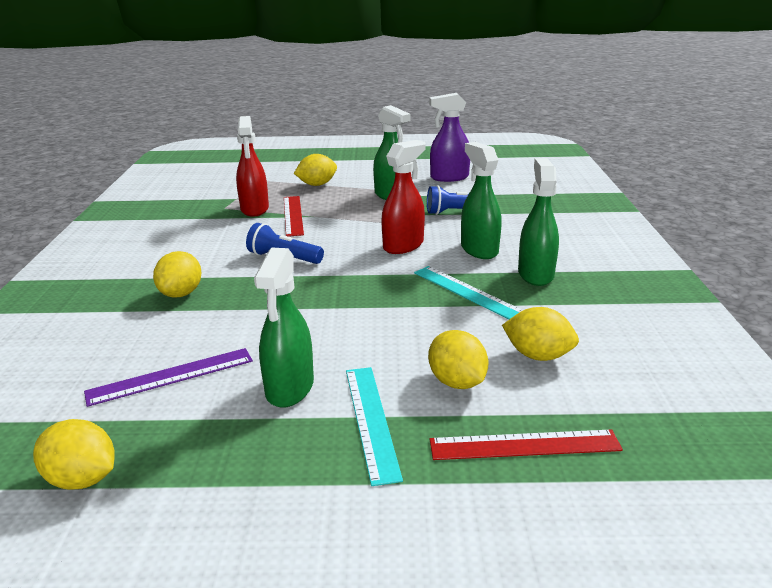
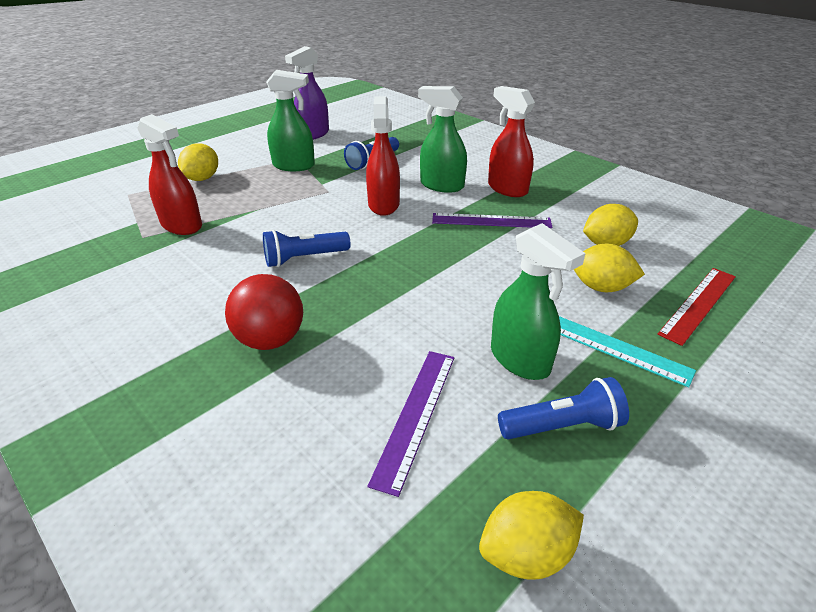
camera: 45 degrees left, 10 degrees up
yellow lemon [153,251,202,298] -> red ball [225,274,303,350]
red ruler [284,196,304,237] -> none
turquoise ruler [414,266,523,319] -> purple ruler [432,213,553,228]
green spray bottle [518,158,559,286] -> red spray bottle [488,86,535,197]
none -> blue flashlight [498,377,629,440]

